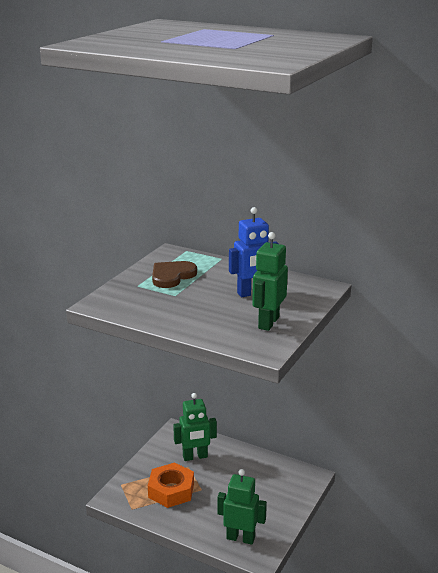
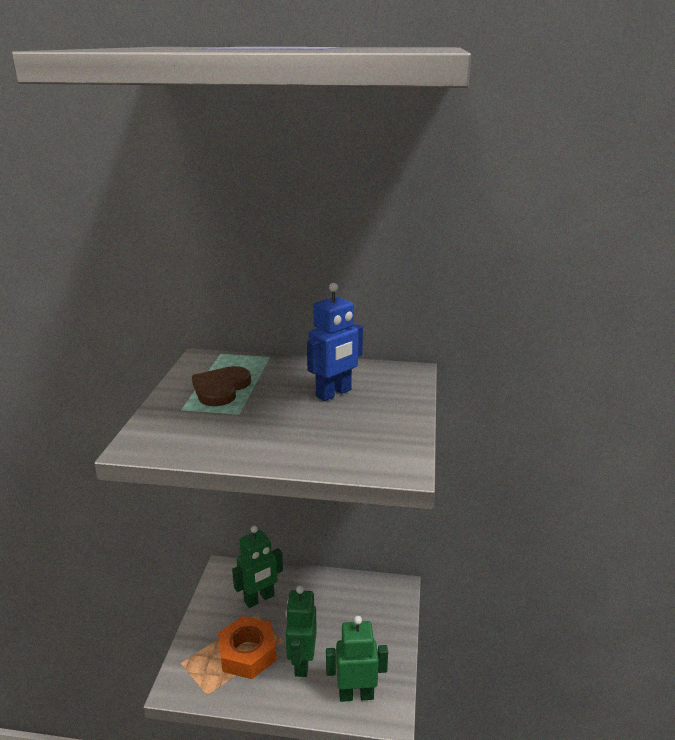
camera: 20 degrees left, 0 degrees up
green robot [252,232,288,331] -> green robot moved to [286,586,317,677]

